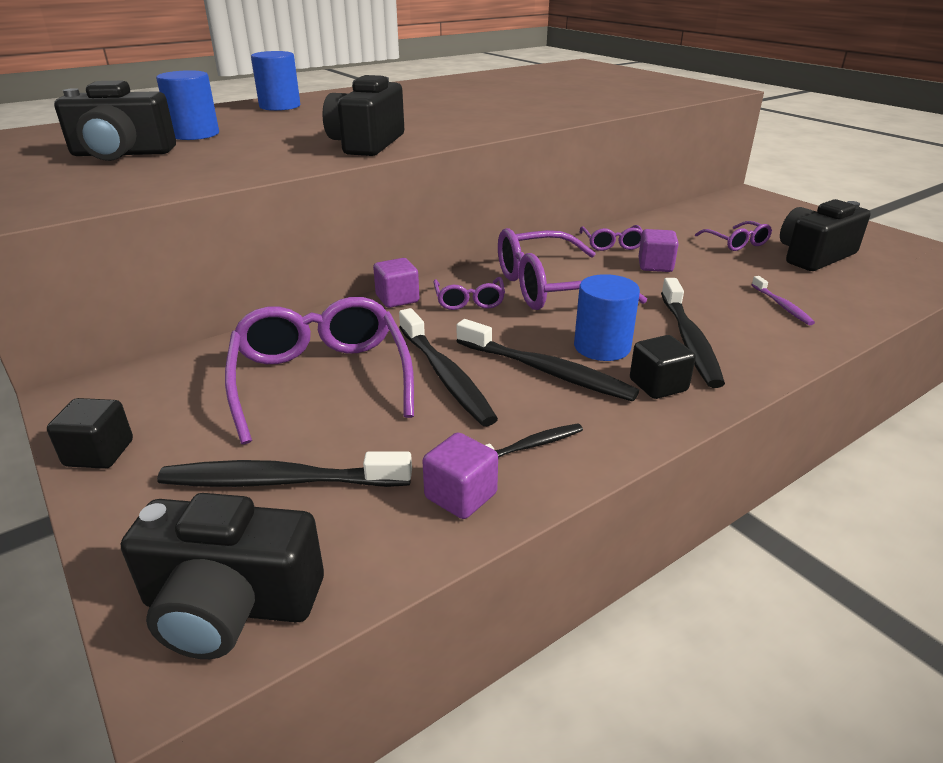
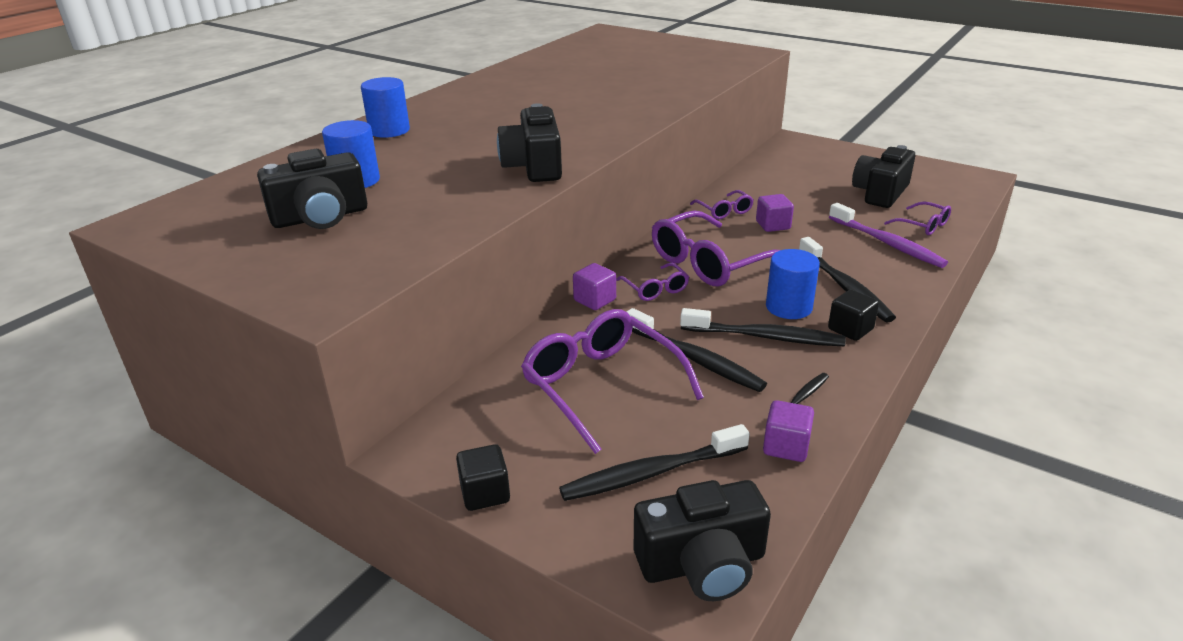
camera: 20 degrees left, 0 degrees up
purple glasses [695,221,772,251] -> purple glasses moved to [884,201,951,235]
purple toothbrush [751,276,815,325] -> purple toothbrush [829,203,948,268], size x1.87

